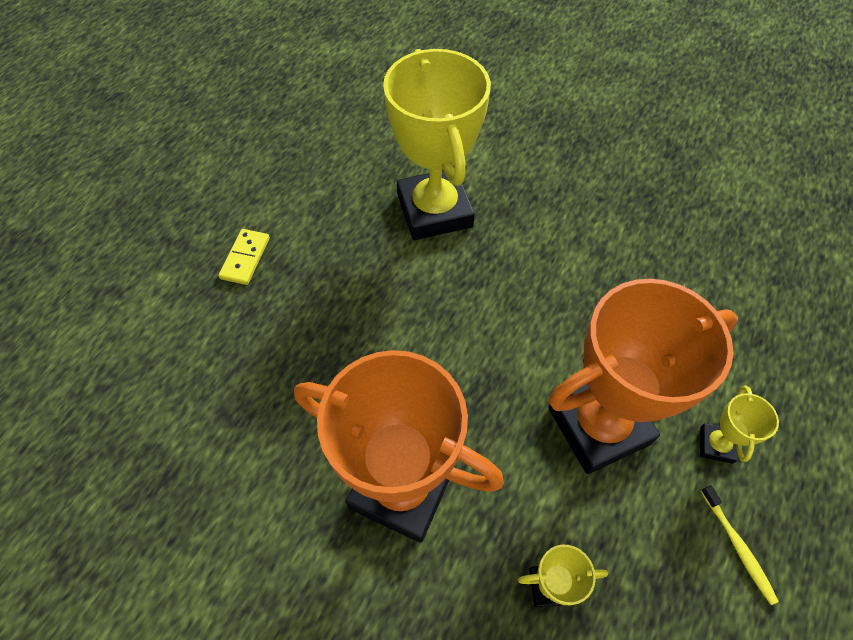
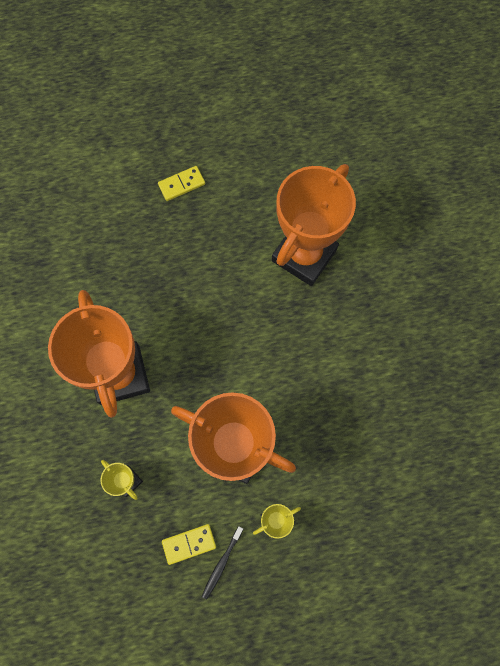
camera: 50 degrees right, 15 degrees up
yellow trophy [383,49,491,240] -> orange trophy [272,164,356,286]
yellow toothbrush [701,485,779,605] -> black toothbrush [202,526,243,600]
none -> yellow domino [162,524,216,565]

